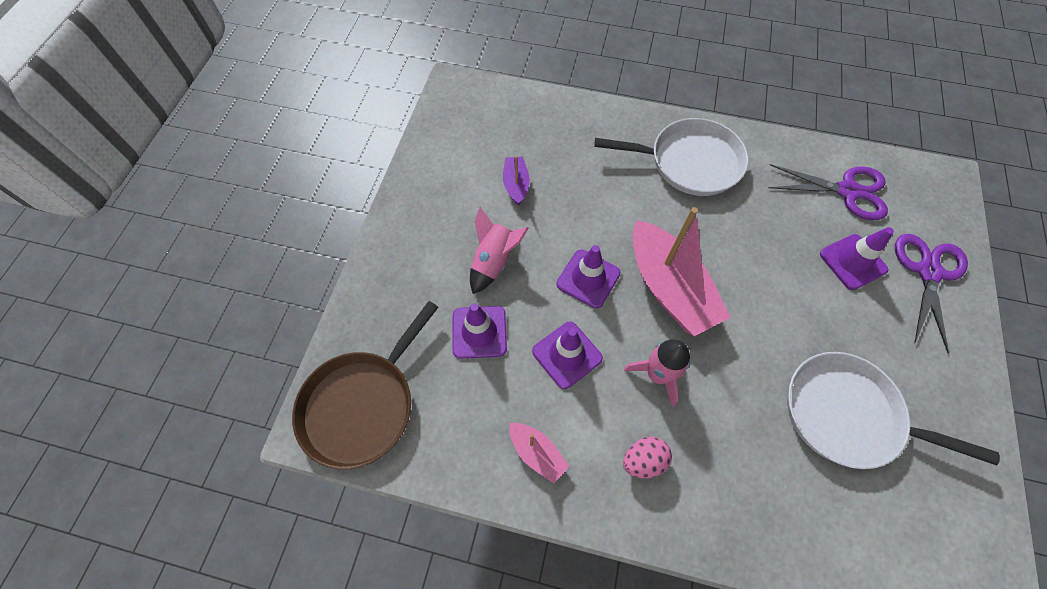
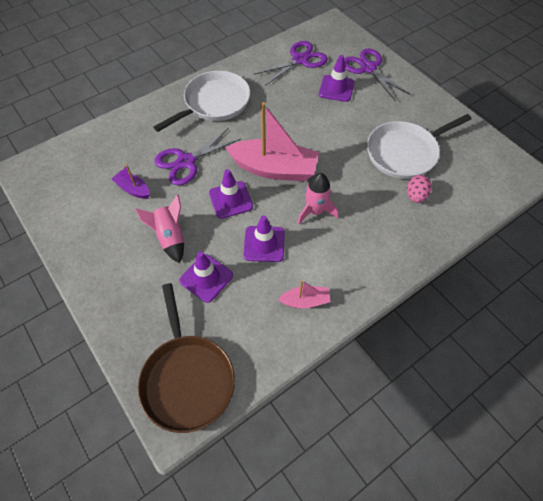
camera: 50 degrees left, 5 degrees down
pink egg [623,437,672,478] -> pink egg moved to [407,175,432,203]
none -> purple scissors [155,128,241,185]

